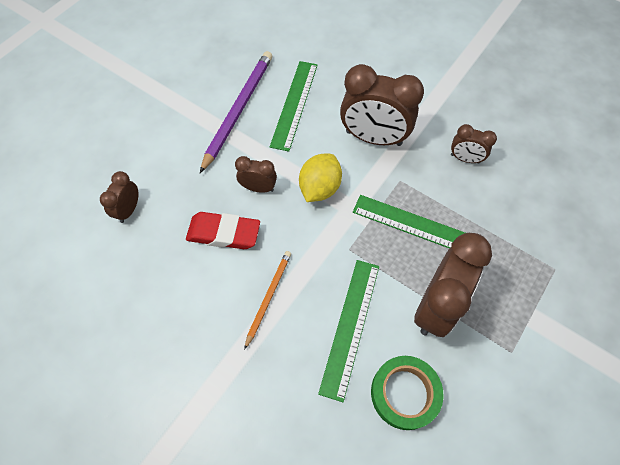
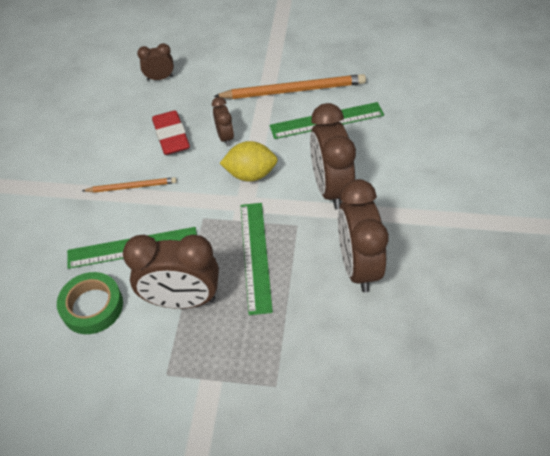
camera: 65 degrees right, 10 degrees down
purple pencil [200,51,272,173] -> orange pencil [213,74,366,99]
brown clock [451,124,497,164] -> brown clock [338,179,389,292], size x1.96

